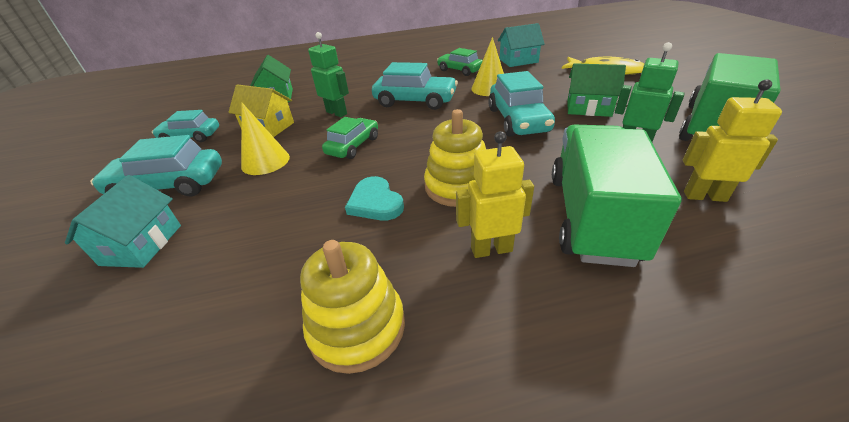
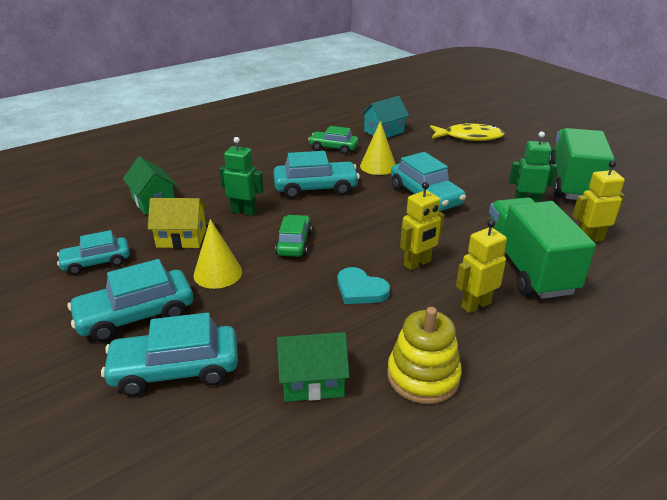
camera: 25 degrees left, 5 degrees down
turquoise house [65,175,181,268] -> turquoise car [101,313,238,396]
yellow stacking toy [424,109,486,207] -> yellow robot [400,182,444,270]
green house [567,63,626,117] -> green house moved to [277,332,350,402]

